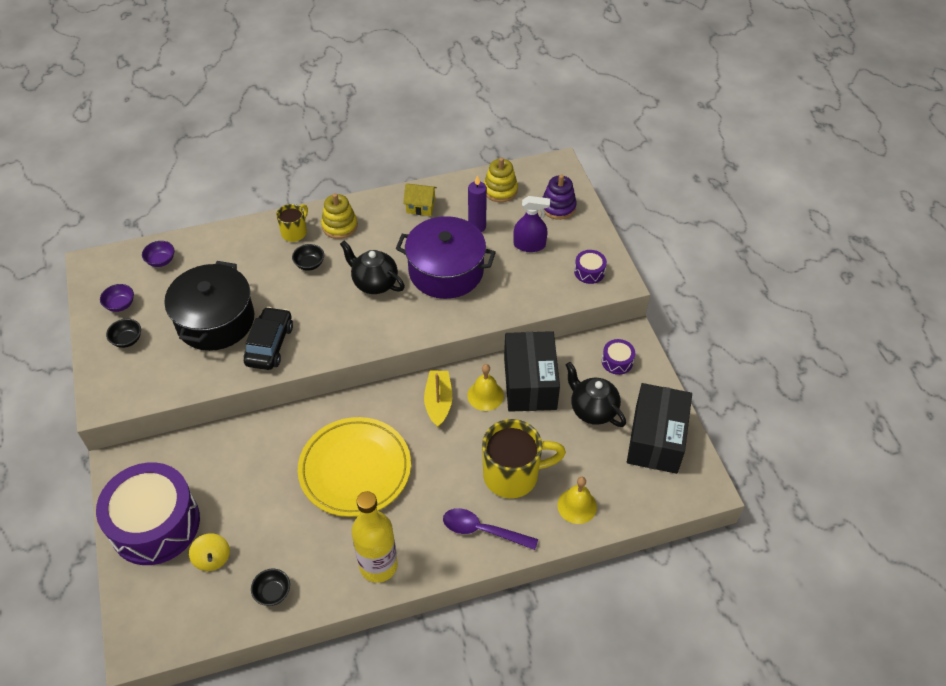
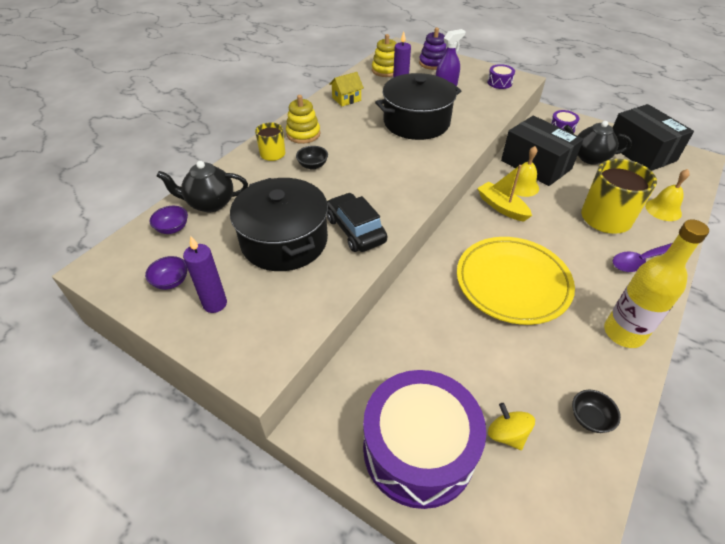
camera: 40 degrees left, 5 degrees down
black bowl [106,319,141,348] -> purple candle [183,236,227,313]
yellow spinning top [189,533,230,571] -> yellow spinning top turned 150 degrees counterclockwise [488,403,535,450]
black teapot [340,241,405,294] -> black teapot moved to [157,161,248,212]
purple pot [396,216,496,299] -> black pot [375,73,461,140]

